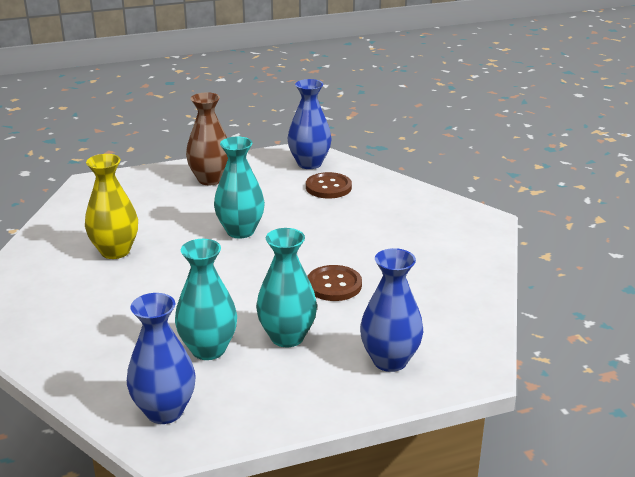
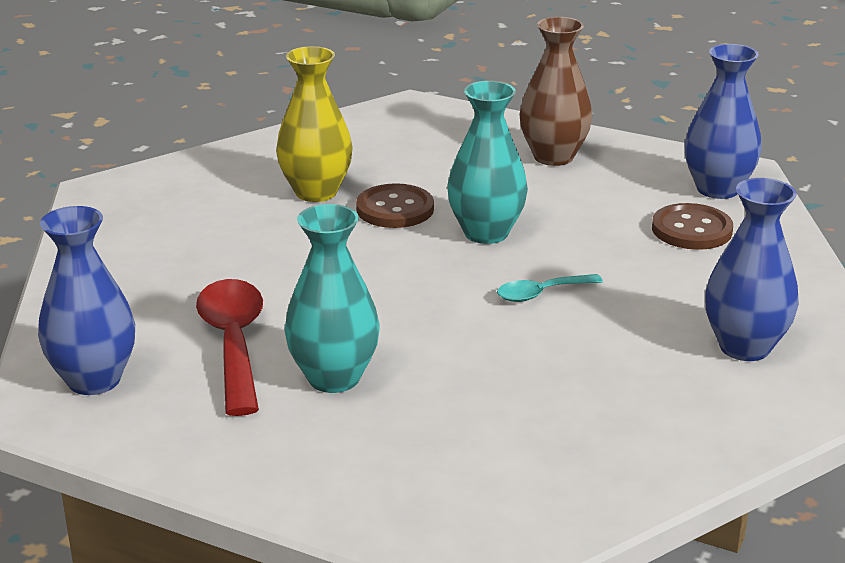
camera: 45 degrees right, 0 degrees up
turquoise vase [175,239,237,360] -> red spoon [196,279,263,416]
brown button [307,265,362,301] -> brown button moved to [356,183,434,228]
blue vase [360,248,423,372] -> blue vase moved to [705,178,799,361]
none -> turquoise spoon [497,274,603,302]

